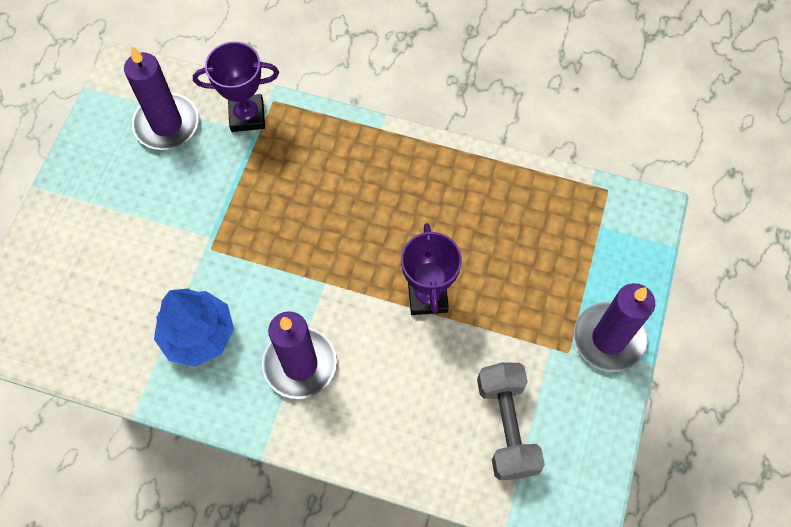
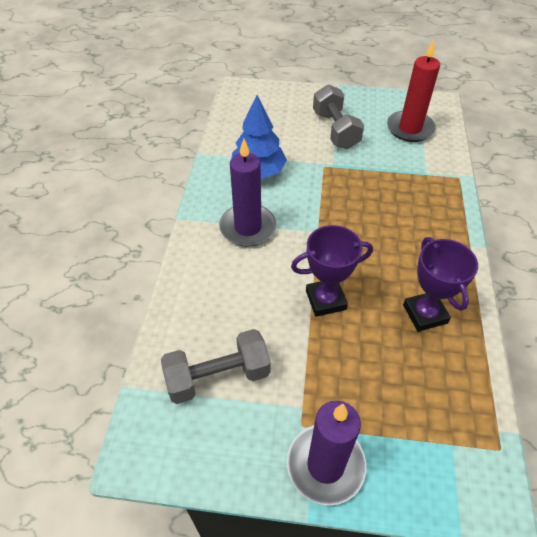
camera: 80 degrees right, 15 degrees down
purple candle [124,46,199,150] -> red candle [387,40,440,142]
purple trophy [193,42,279,132] -> purple trophy moved to [403,237,478,332]
none -> grey dumbbell [313,84,364,149]

